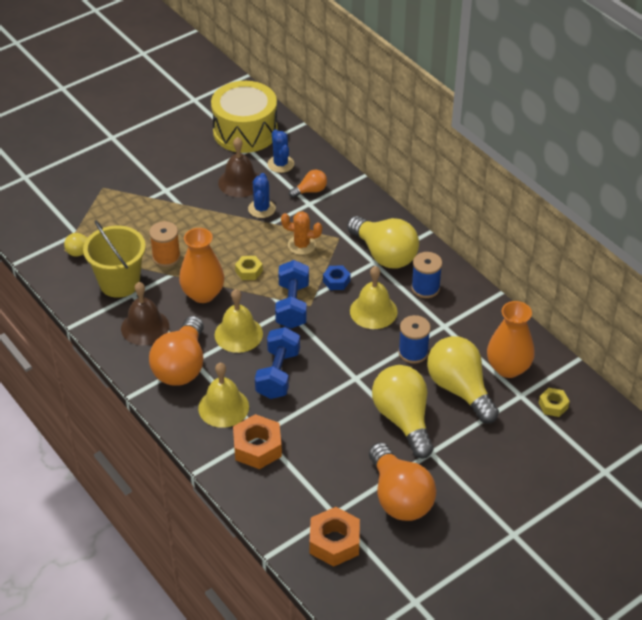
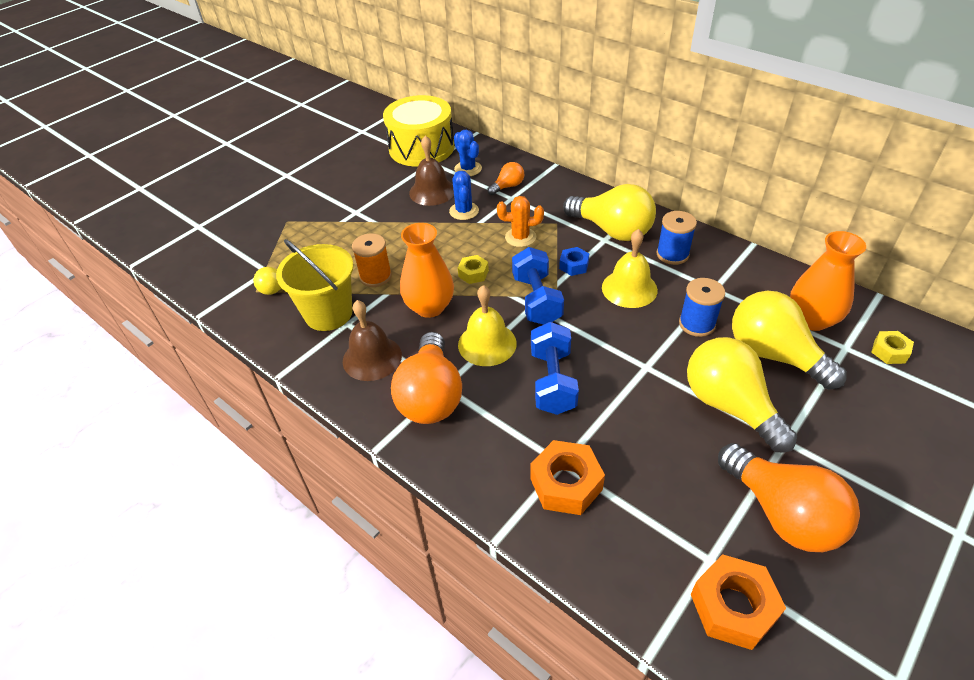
camera: 10 degrees left, 0 degrees up
yellow bell [198,363,249,428] -> none

